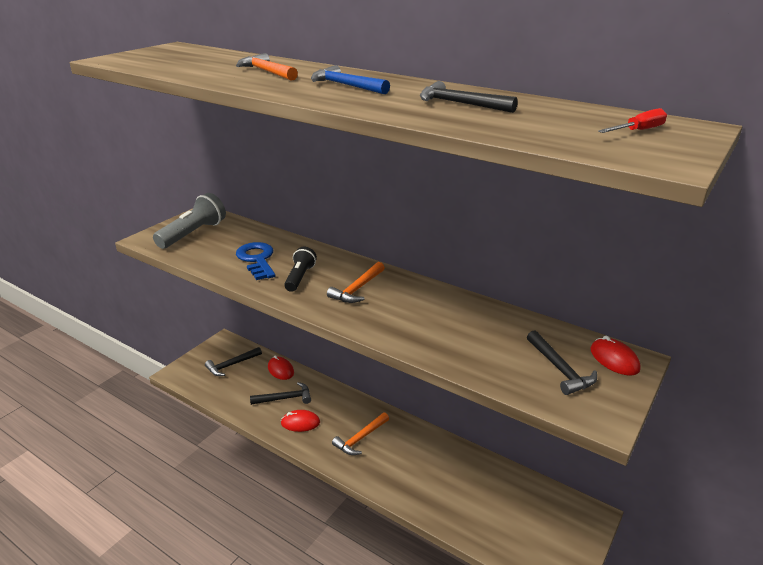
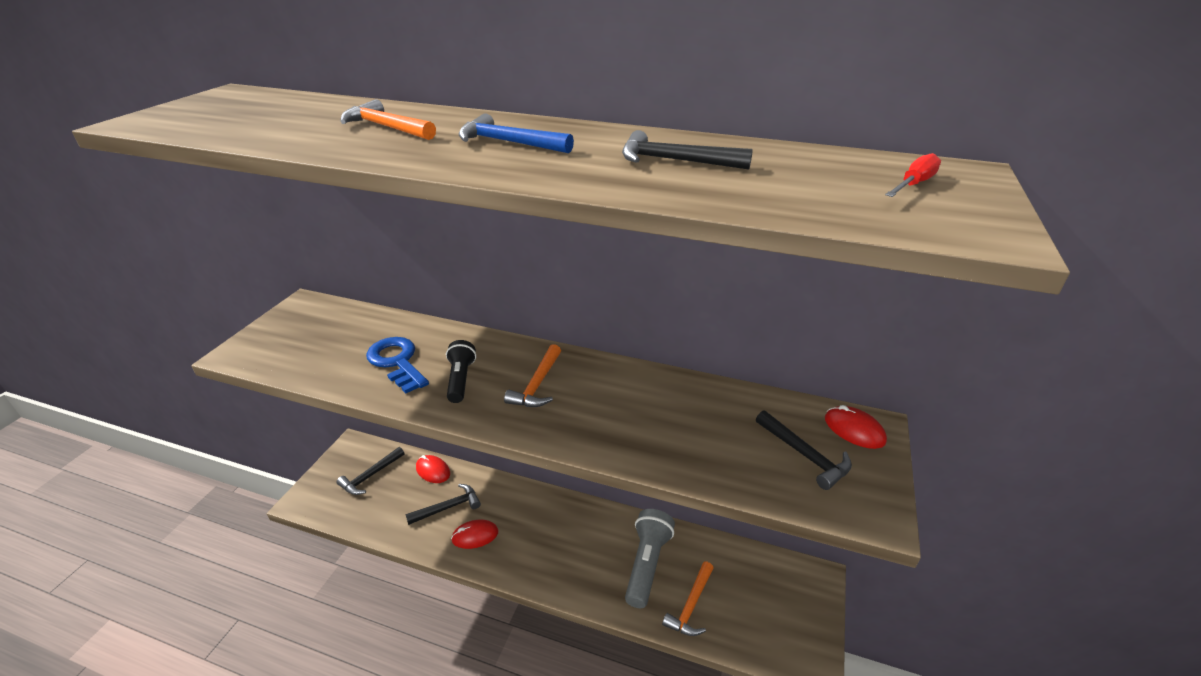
camera: 15 degrees left, 5 degrees up
grey flashlight [153,193,226,249] -> grey flashlight moved to [625,509,675,608]
orange hammer [332,412,389,455] -> orange hammer moved to [662,562,713,636]

